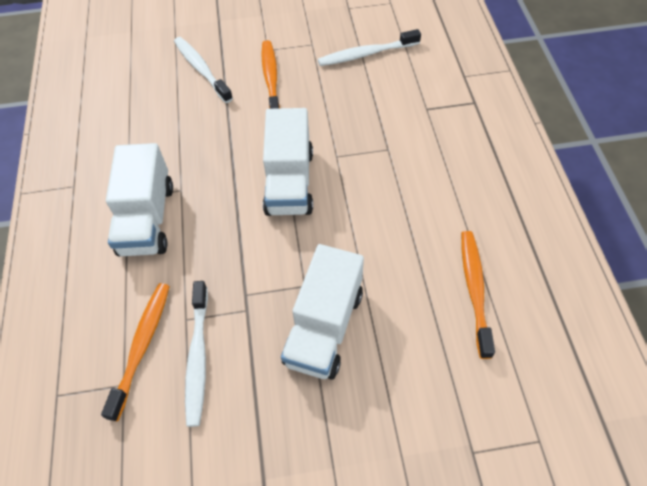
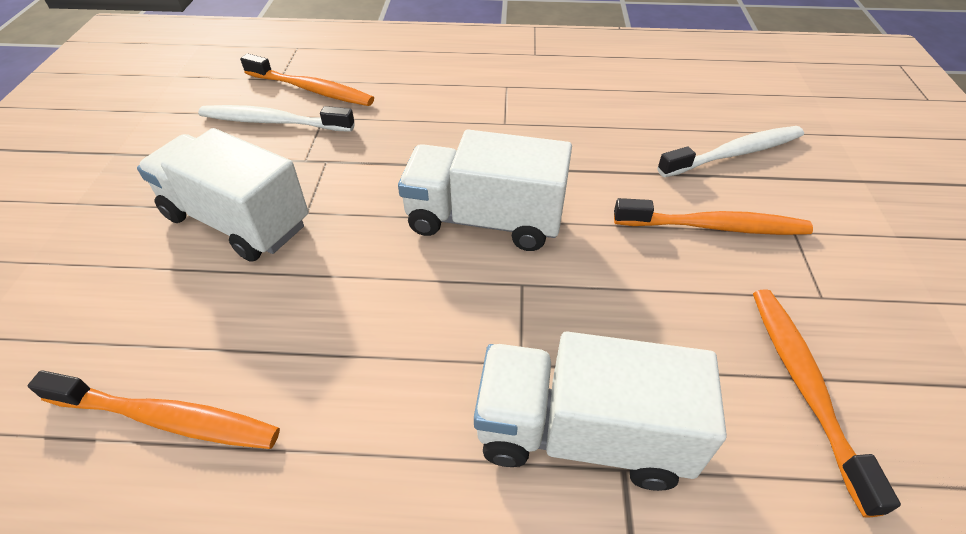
camera: 100 degrees right, 10 degrees down
white truck [106,143,173,256] -> white truck moved to [474,331,727,491]
white toothbrush [318,29,421,66] -> orange toothbrush [753,289,901,518]

